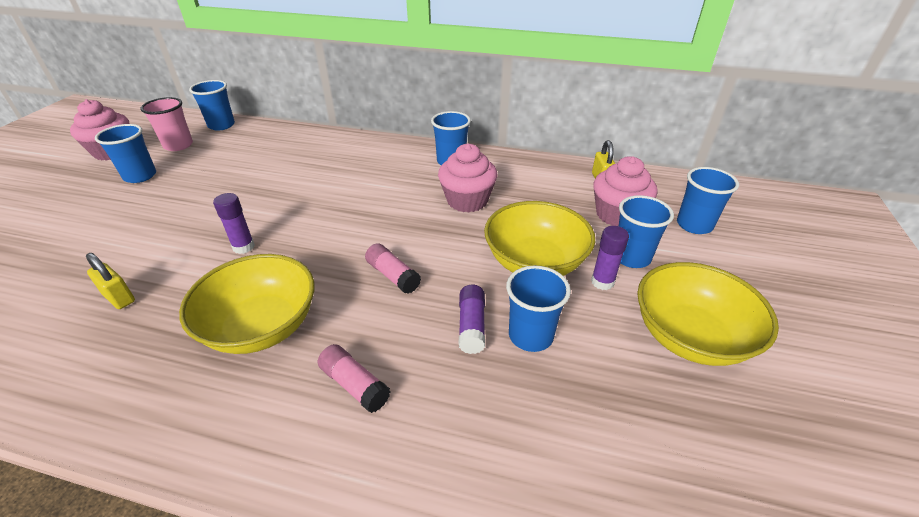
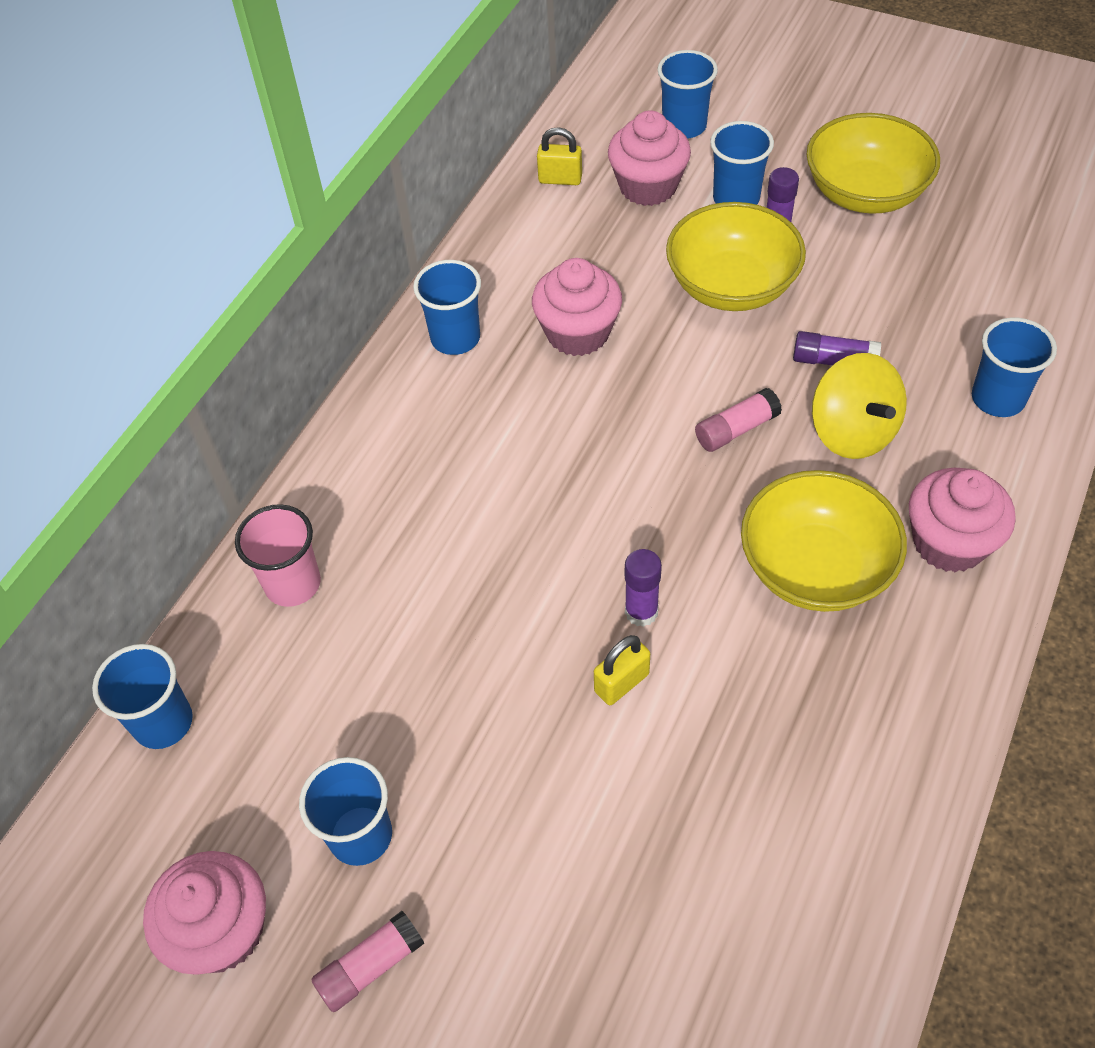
camera: 75 degrees left, 15 degrees up
yellow padlock [86,253,135,309] -> yellow padlock moved to [594,635,650,705]
pink cup [141,97,193,151] -> pink cup moved to [235,504,321,607]
pink glue stick [318,344,391,413] -> pink glue stick moved to [311,911,424,1012]
blue cup [506,266,571,352] -> blue cup moved to [972,317,1057,417]
none -> yellow spinning top [812,353,907,459]
none -> pink cupcake [909,468,1016,573]

